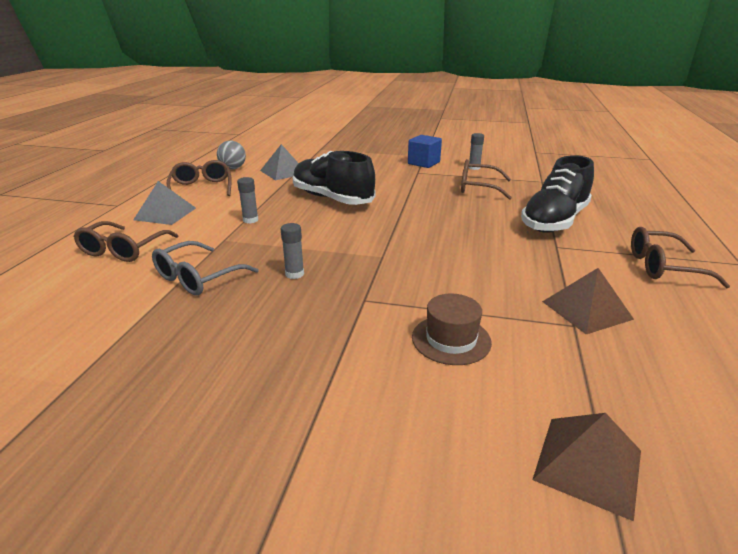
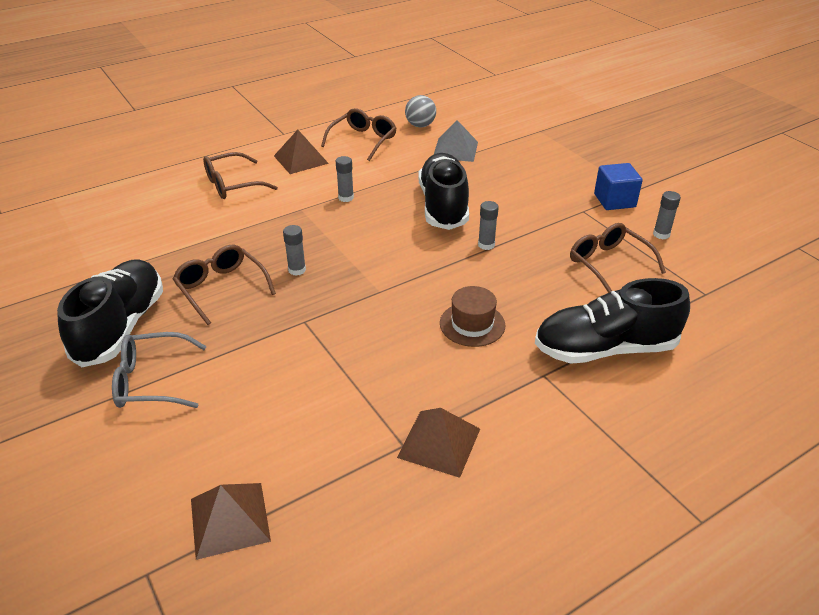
camera: 45 degrees right, 10 degrees up
grey pyramid [133,181,196,225] -> brown pyramid [274,130,329,174]
grey glasses [152,241,259,295] -> grey glasses moved to [112,332,207,408]
brown hat [412,294,492,365] -> brown hat moved to [440,286,505,347]
brown glasses [631,227,730,289] -> brown glasses moved to [173,245,276,325]
none -> black shoe [57,259,163,367]
none -> grey glue stick [478,201,499,250]

